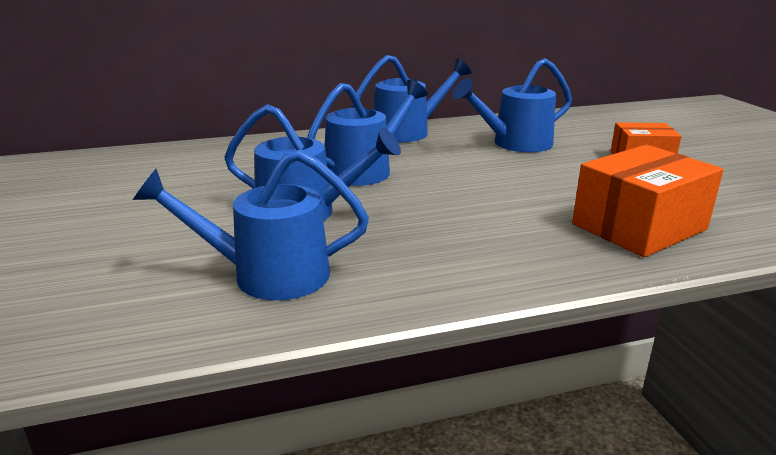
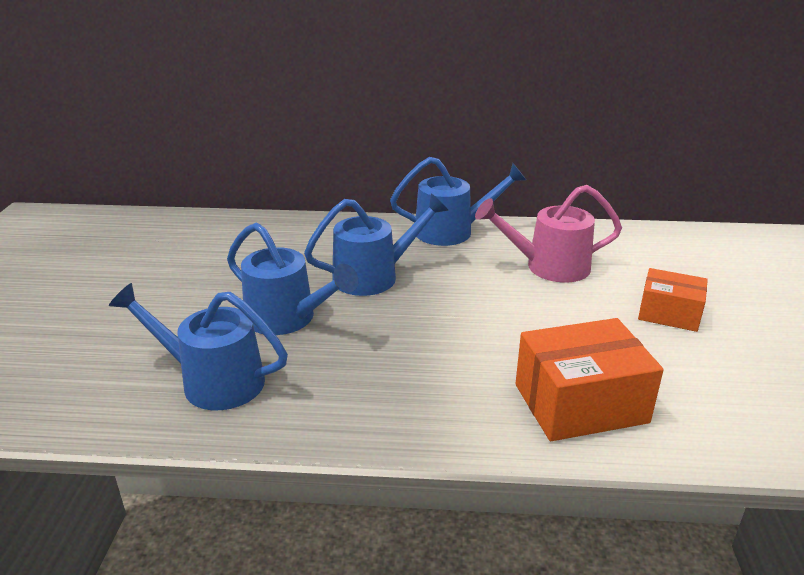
camera: 20 degrees right, 5 degrees up
blue watering can [453,58,572,152] -> pink watering can [475,185,622,283]

